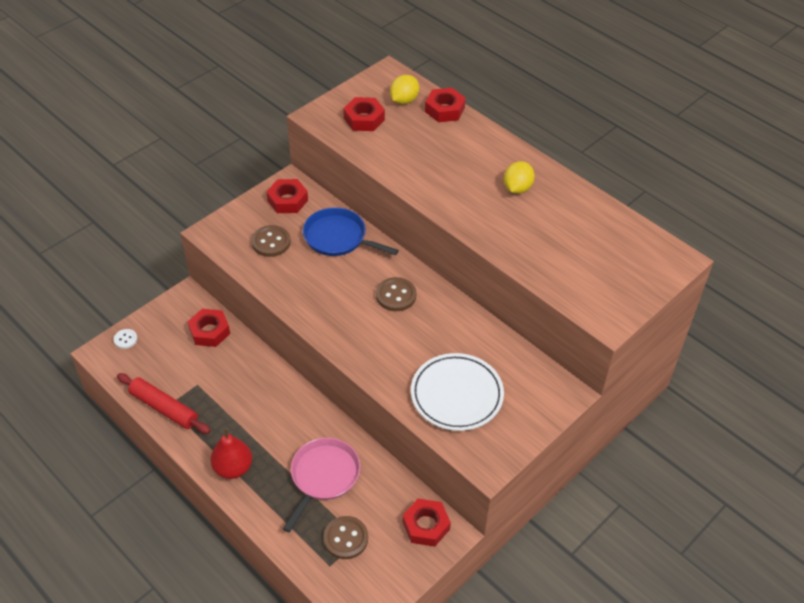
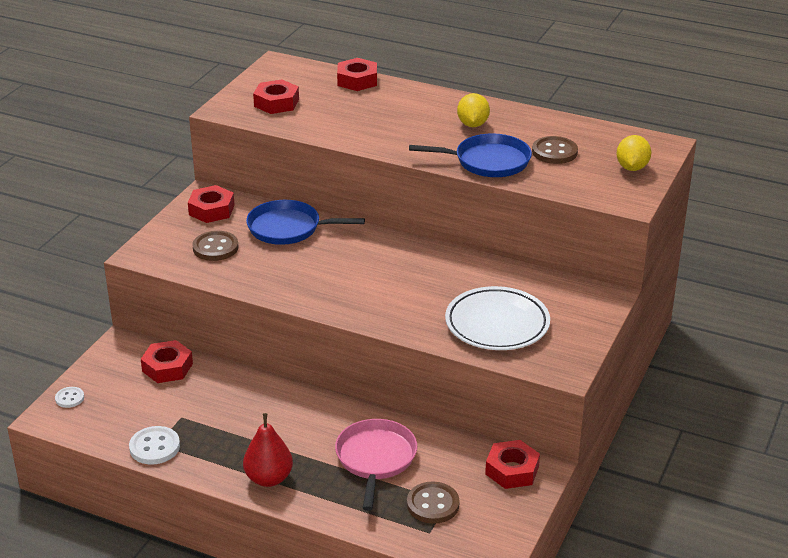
camera: 20 degrees left, 15 degrees down
red rolling pin [117,373,210,434] -> white button [129,426,180,464]
brown button [376,277,416,311] -> brown button moved to [532,136,578,164]
yellow lemon [390,75,419,104] -> yellow lemon moved to [616,135,651,171]
none -> blue pan [409,133,532,177]

